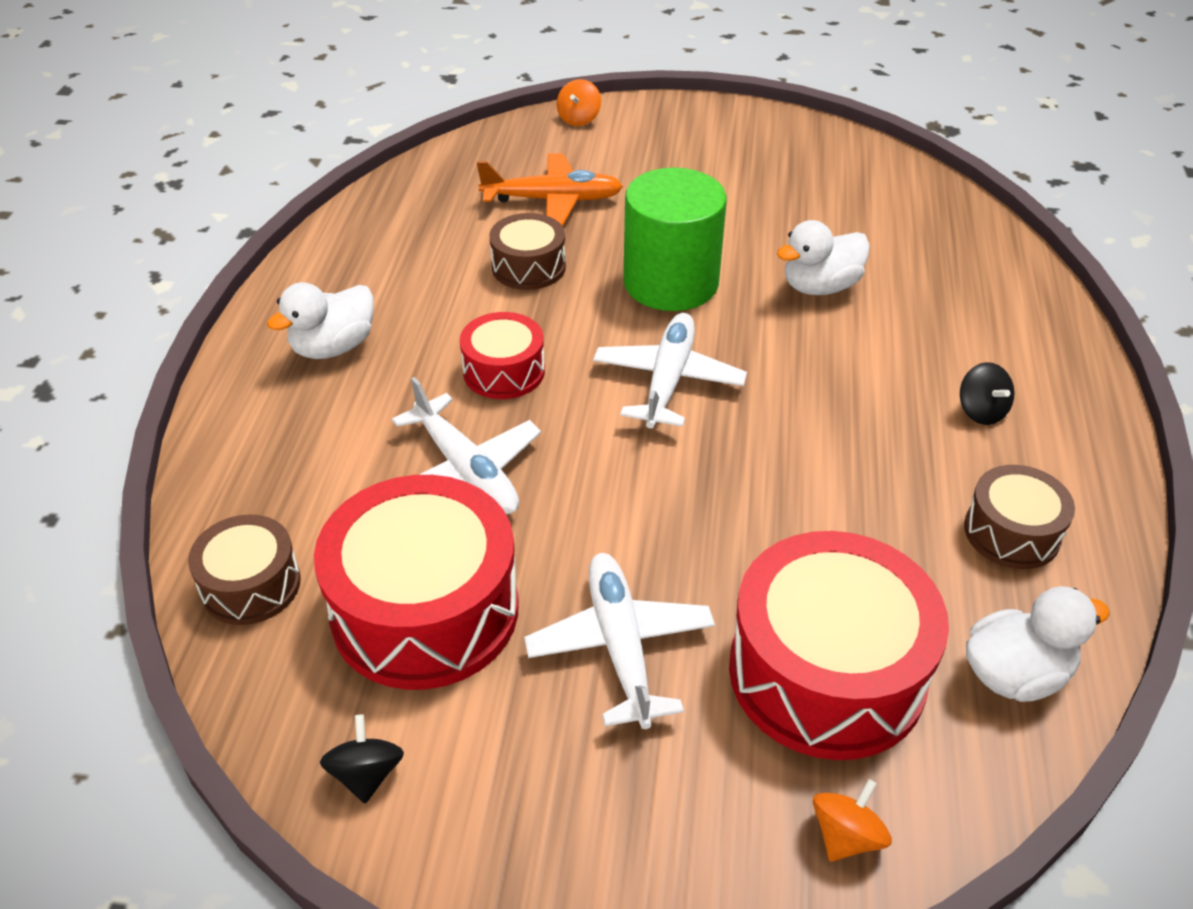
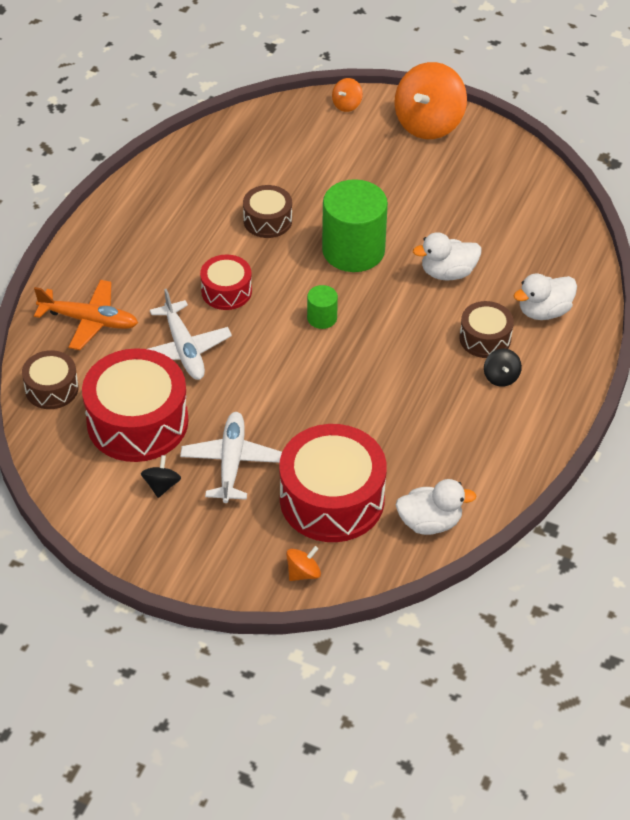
camera: 15 degrees right, 5 degrees up
white duck [267,282,374,359] -> white duck moved to [513,274,577,320]
black spinning top [320,714,404,803] -> black spinning top moved to [141,455,181,498]
orange plane [477,154,623,226] -> orange plane moved to [34,280,138,350]
white plane [593,313,747,429] -> green cylinder [307,285,338,329]
brown drum [964,465,1075,569] -> brown drum moved to [460,301,514,358]
none -> orange spinning top [394,62,467,139]

